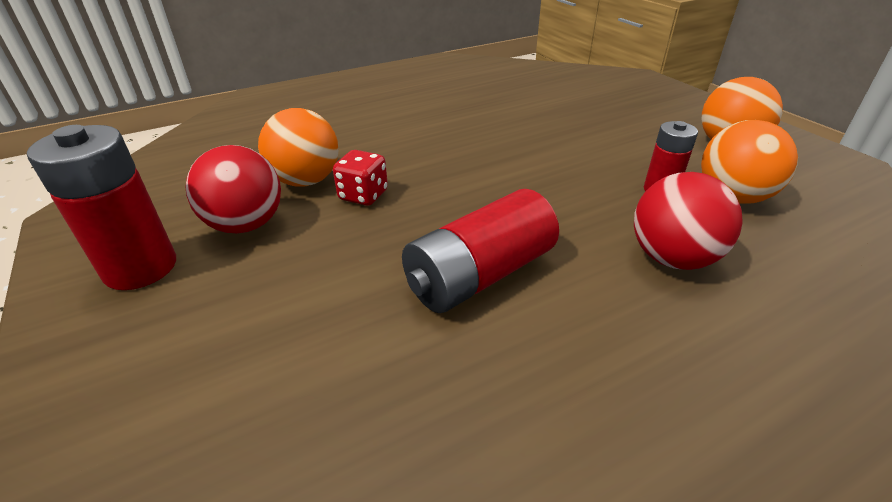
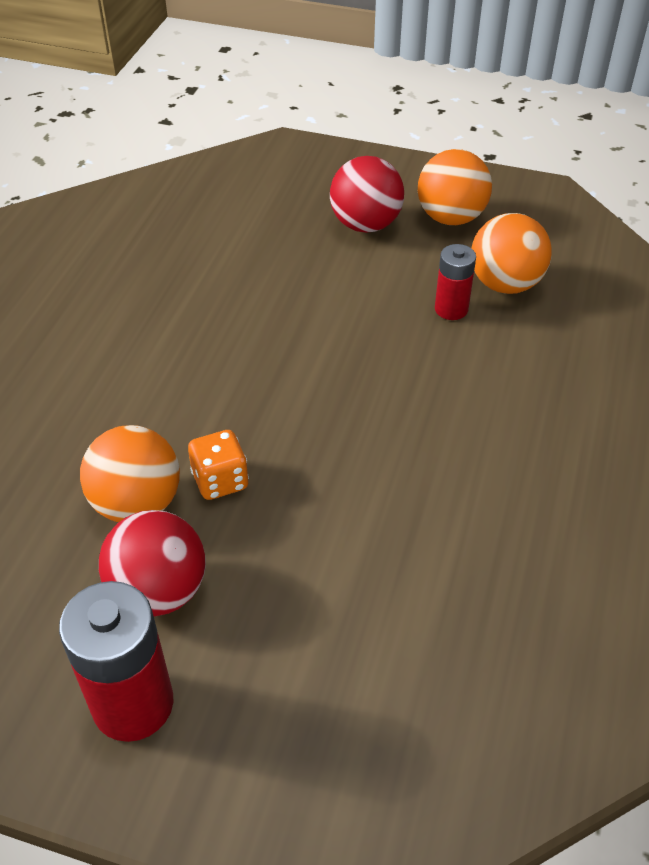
camera: 45 degrees left, 10 degrees up
red dice [333,150,388,206] -> orange dice [188,430,249,500]
red battery [402,189,559,313] -> none
red ball [634,172,743,270] -> red ball moved to [330,156,404,233]

